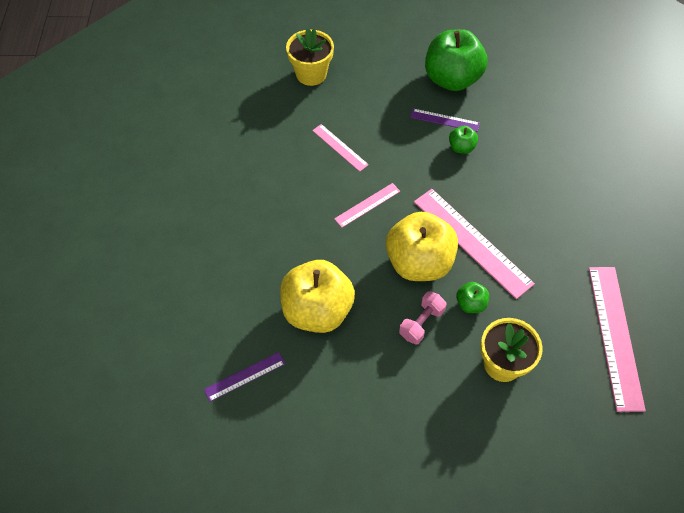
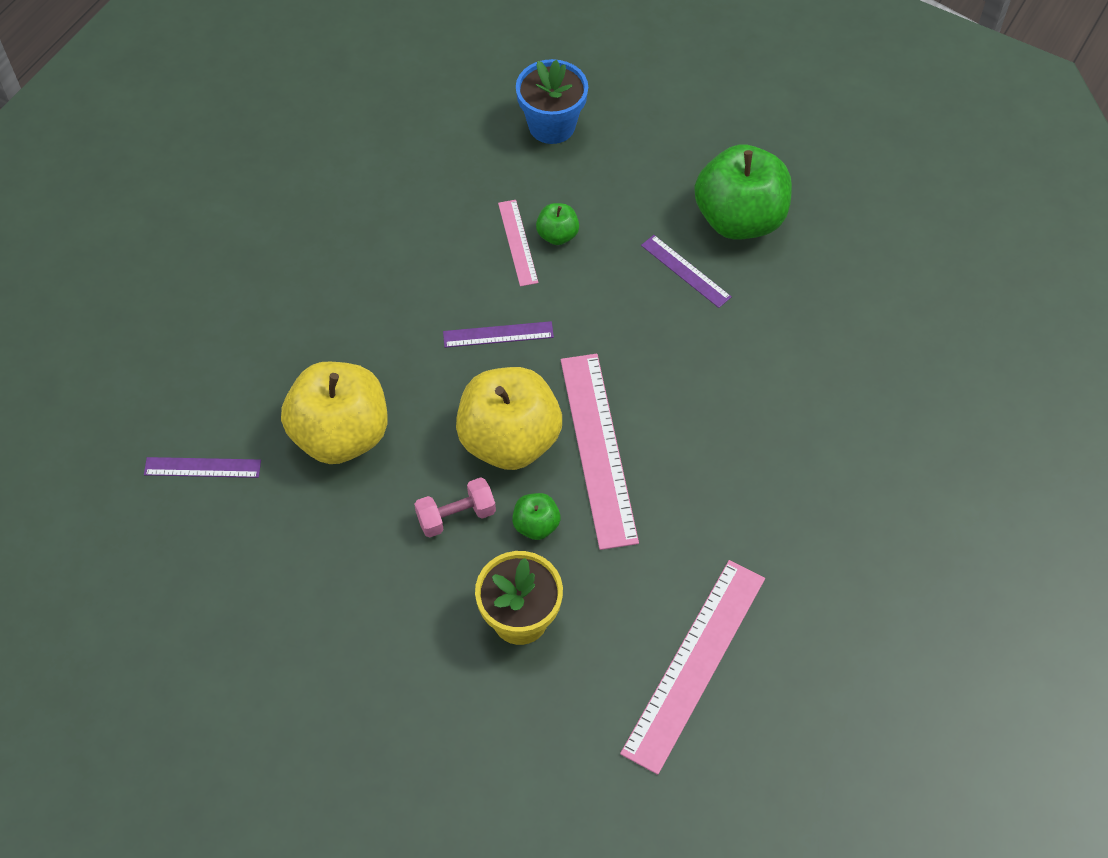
camera: 30 degrees right, 0 degrees up
yellow flower pot [286,29,334,86] -> blue flower pot [516,59,588,144]
pink ruler [334,183,400,228] -> purple ruler [443,321,554,348]
green apple [449,126,478,154] -> green apple moved to [536,203,579,245]

